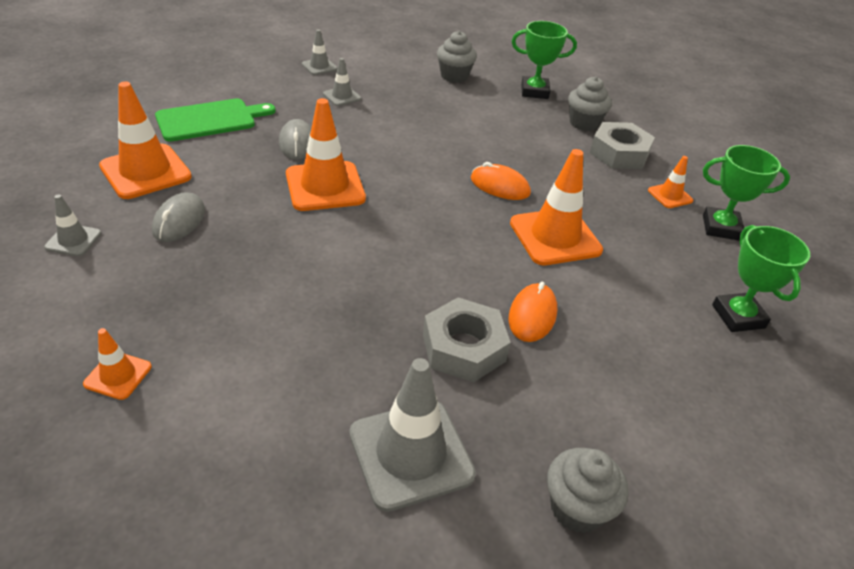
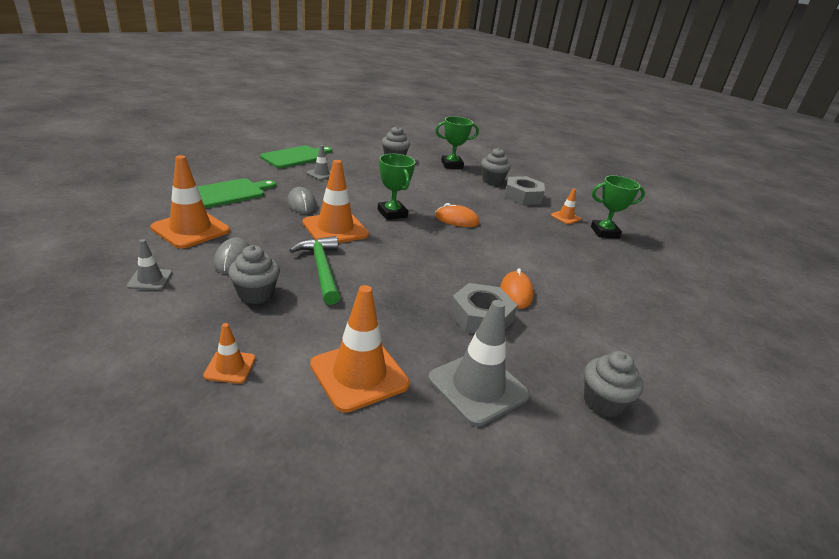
camera: 15 degrees left, 10 degrees down
grey traffic cone [302,29,338,75] -> green cutting board [260,146,332,168]
orange traffic cone [510,149,603,265] -> orange traffic cone moved to [310,285,410,413]
green trophy [712,225,810,332] -> green trophy moved to [378,154,415,220]
none -> grey cupcake [228,245,280,304]
none -> green hammer [289,236,340,305]

